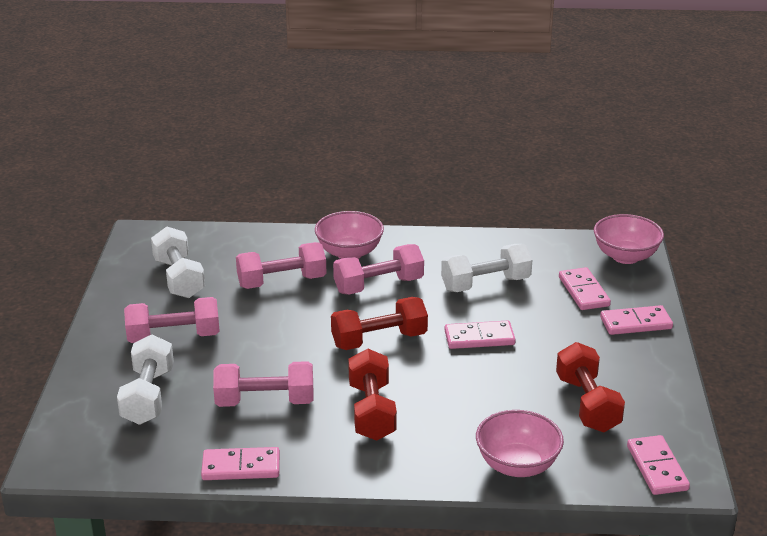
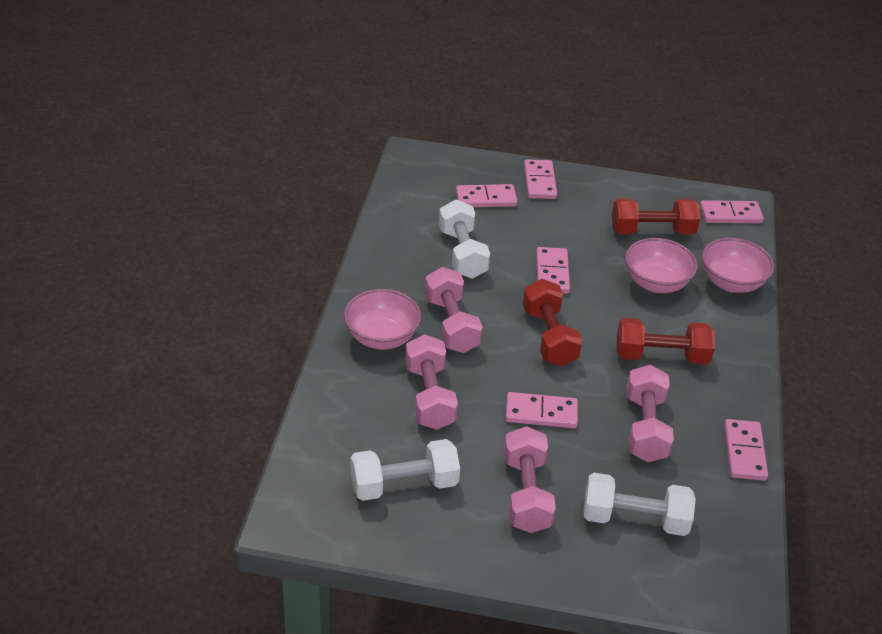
camera: 85 degrees left, 10 degrees up
pink bowl [594,214,664,264] -> pink bowl moved to [625,238,698,293]
none -> pink domino [506,392,578,428]

